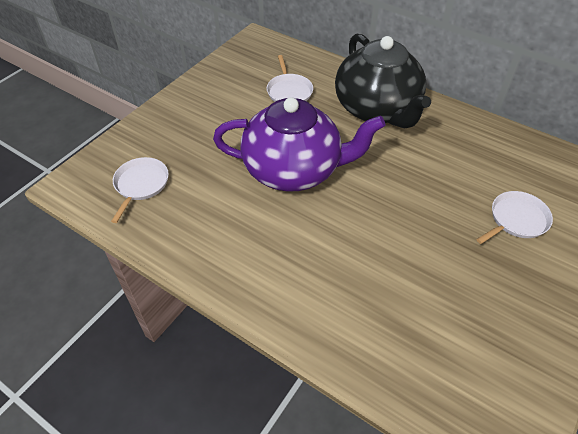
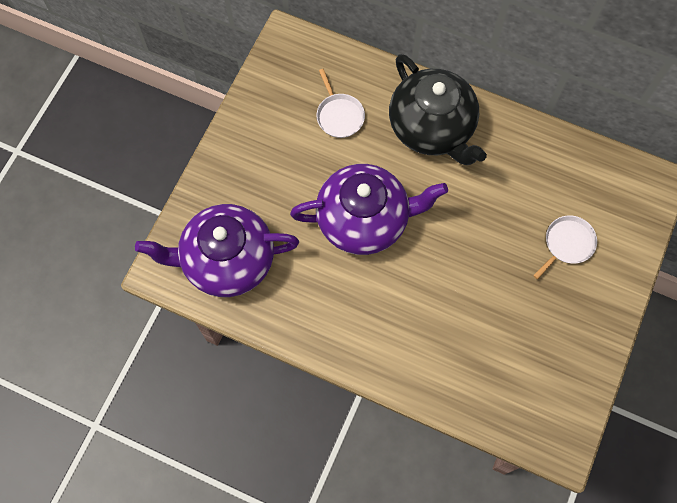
camera: 10 degrees left, 20 degrees up
white pan [111,157,169,223] -> purple teapot [135,204,299,297]

